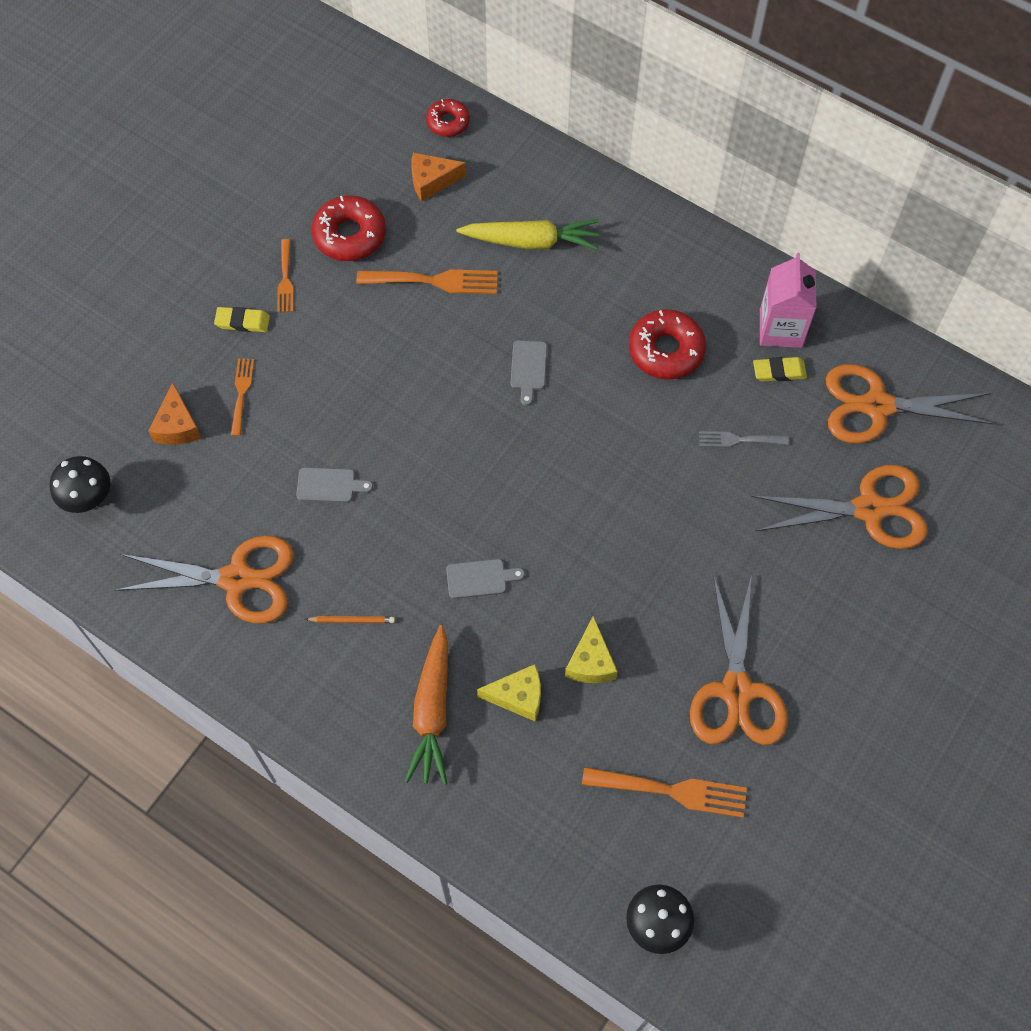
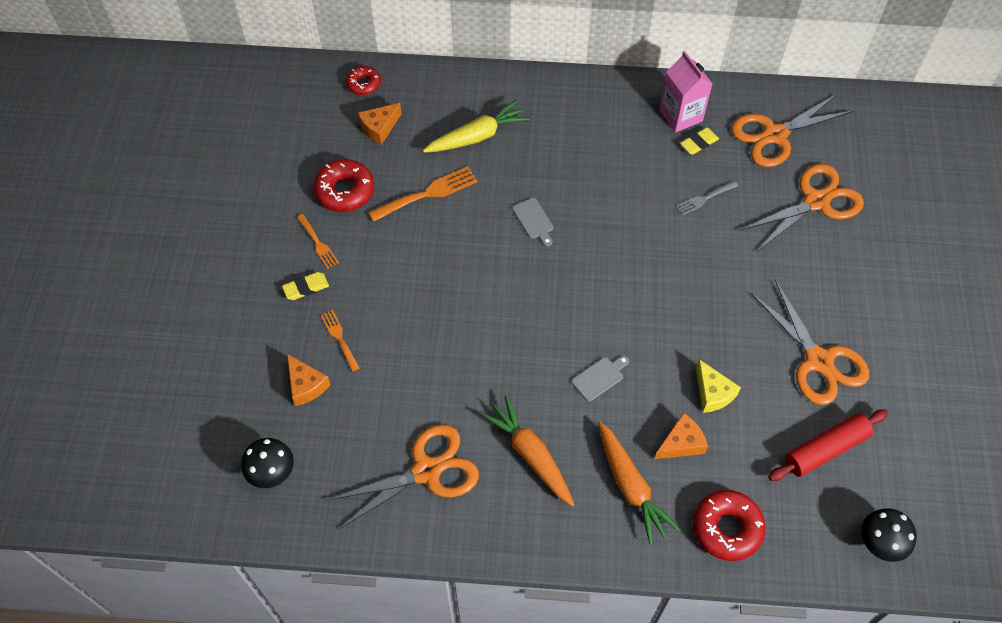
camera: 30 degrees left, 5 degrees down
grey cutting board [296,467,373,503] -> none
orange pencil [305,616,395,623] -> orange carrot [480,396,574,507]
yellow cheese [477,664,541,721] -> orange cheese [655,413,708,459]
orange fork [582,767,747,818] -> red rolling pin [768,409,889,481]
red donut [629,309,706,379] -> red donut moved to [693,490,766,561]

